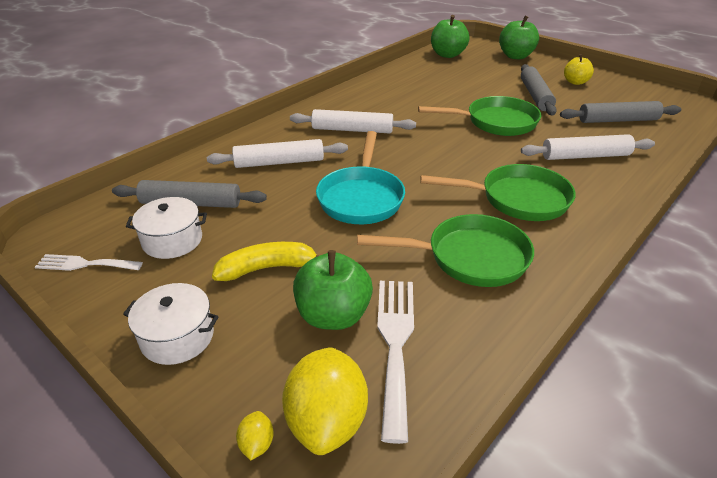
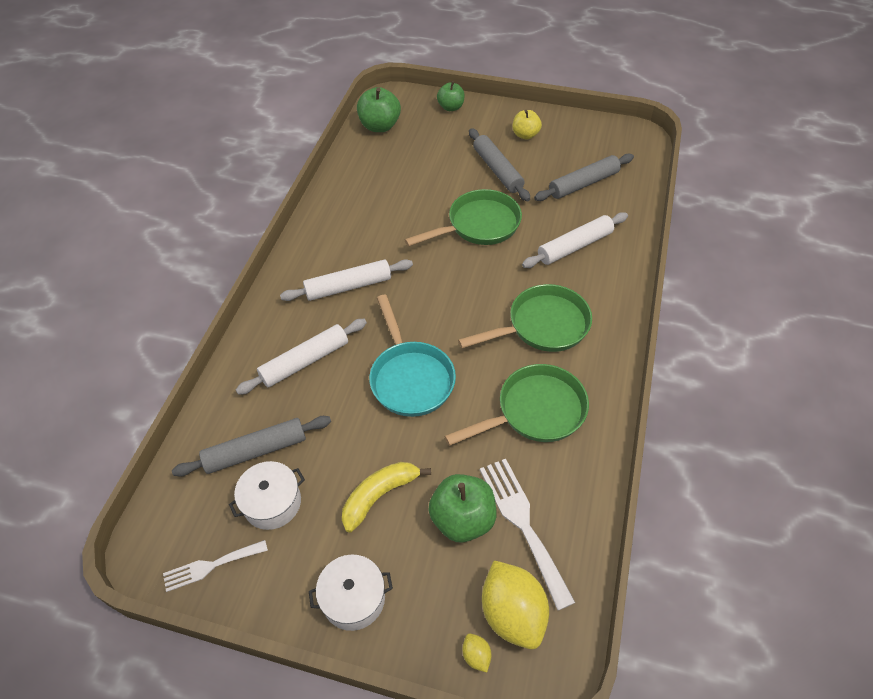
camera: 25 degrees left, 15 degrees up
green apple [499,15,539,59] -> green apple [437,81,465,111], size x0.65

